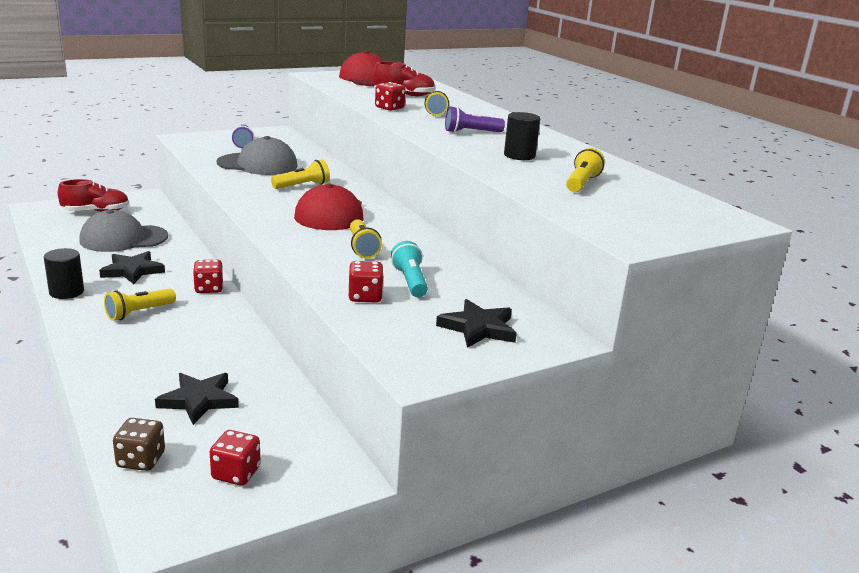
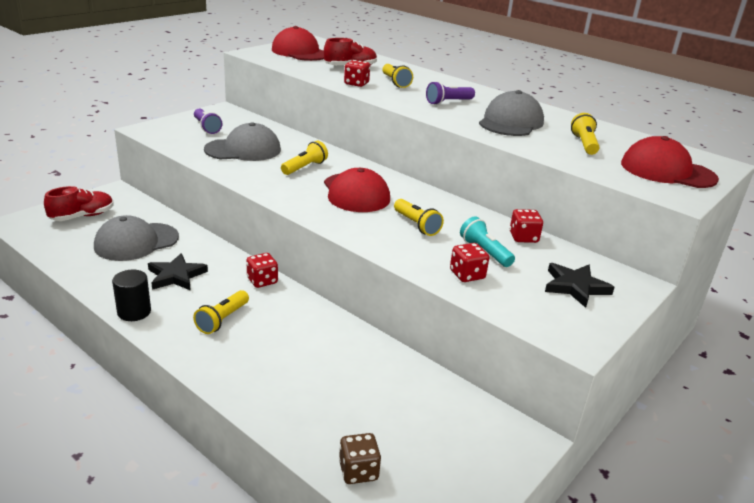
camera: 20 degrees left, 5 degrees up
black star [155,373,239,425] -> none
red dice [210,430,261,486] -> red dice moved to [510,209,543,243]
black cylinder [504,112,540,160] -> grey cap [479,90,544,136]
none -> red cap [621,136,719,188]

